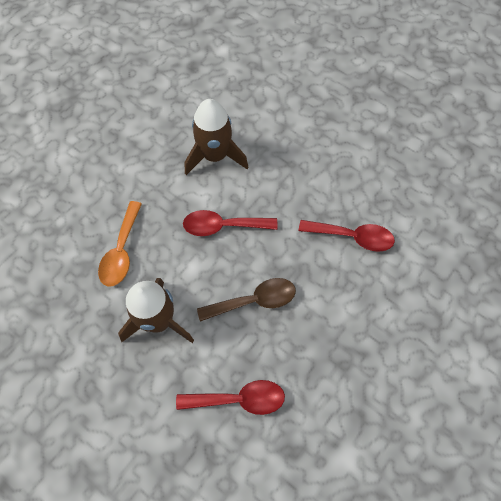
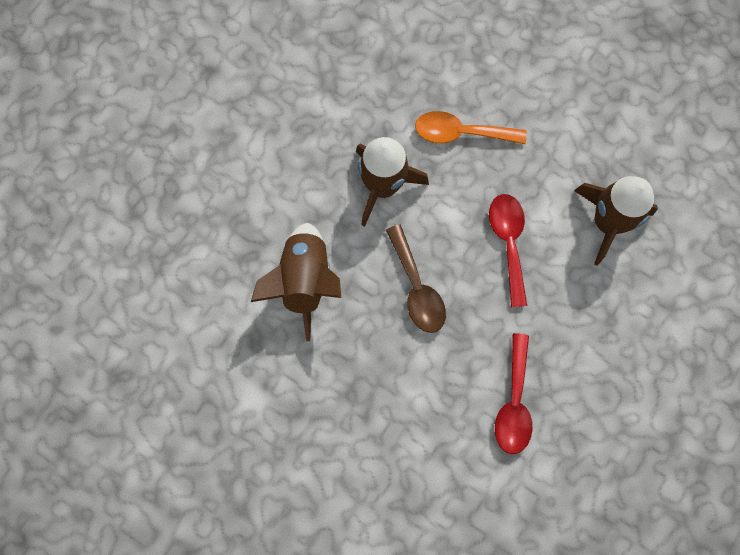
camera: 85 degrees right, 10 degrees up
red spoon [176,380,285,415] -> brown rocket [251,223,341,341]

